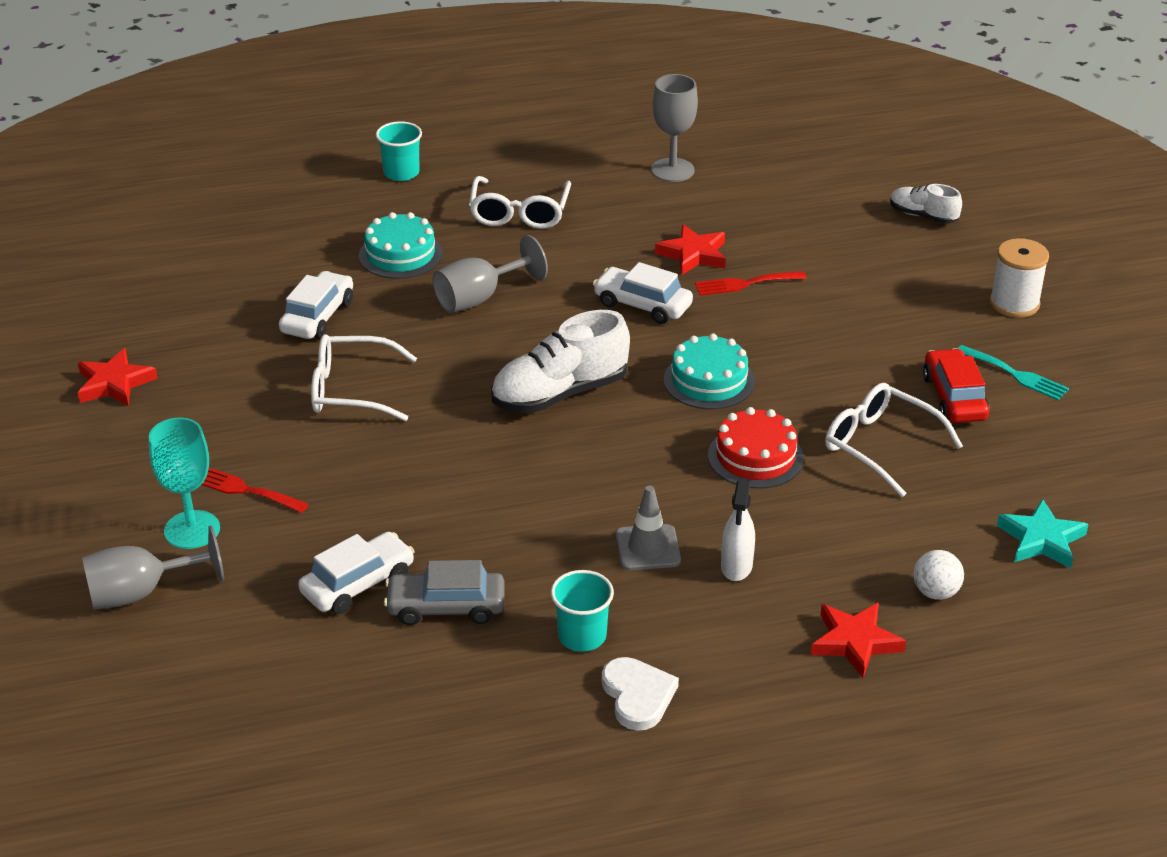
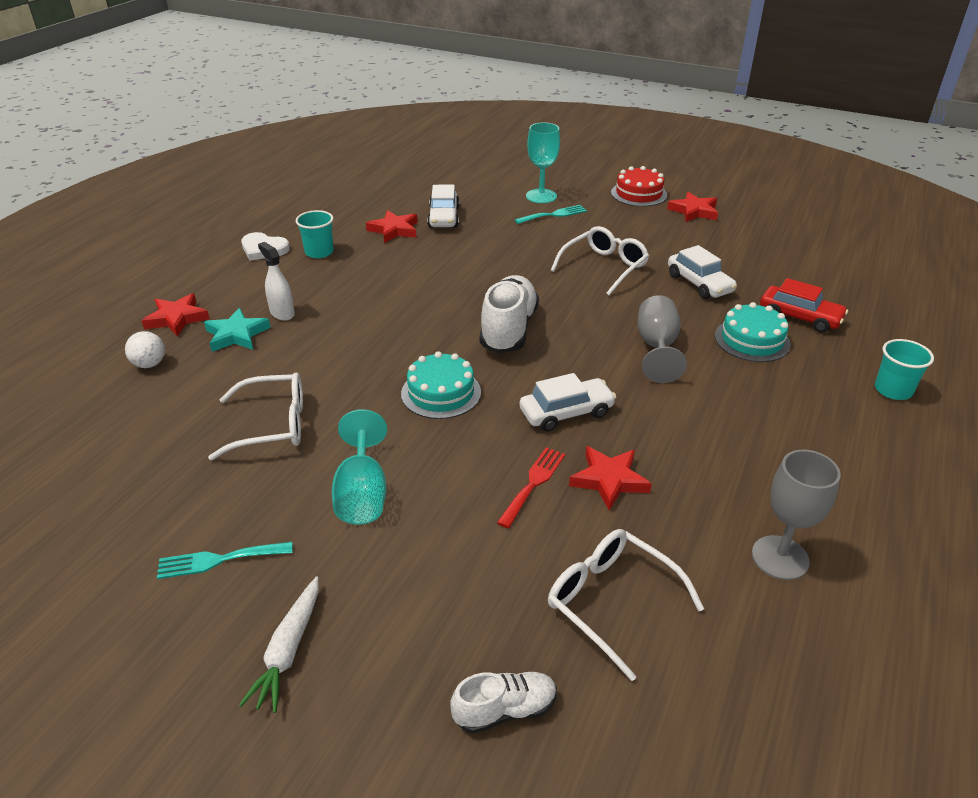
camera: 130 degrees right, 0 degrees up
grey goblet [82,526,224,609] -> none
red fork [201,468,309,513] -> turquoise fork [515,205,587,224]
grey car [384,560,505,625] -> red star [366,210,417,243]
white glasses [469,176,571,229] -> white glasses moved to [548,529,704,681]
grey traffic cone [616,486,681,570] -> none
red cake [708,407,804,489] -> red cake moved to [611,166,667,207]
red car [923,348,990,423] -> red car moved to [760,278,848,333]
white spool [990,238,1049,318] -> white carrot [239,577,319,713]
turquoise star [997,499,1089,568] -> turquoise star moved to [204,308,271,352]
none -> turquoise goblet [332,409,387,525]

